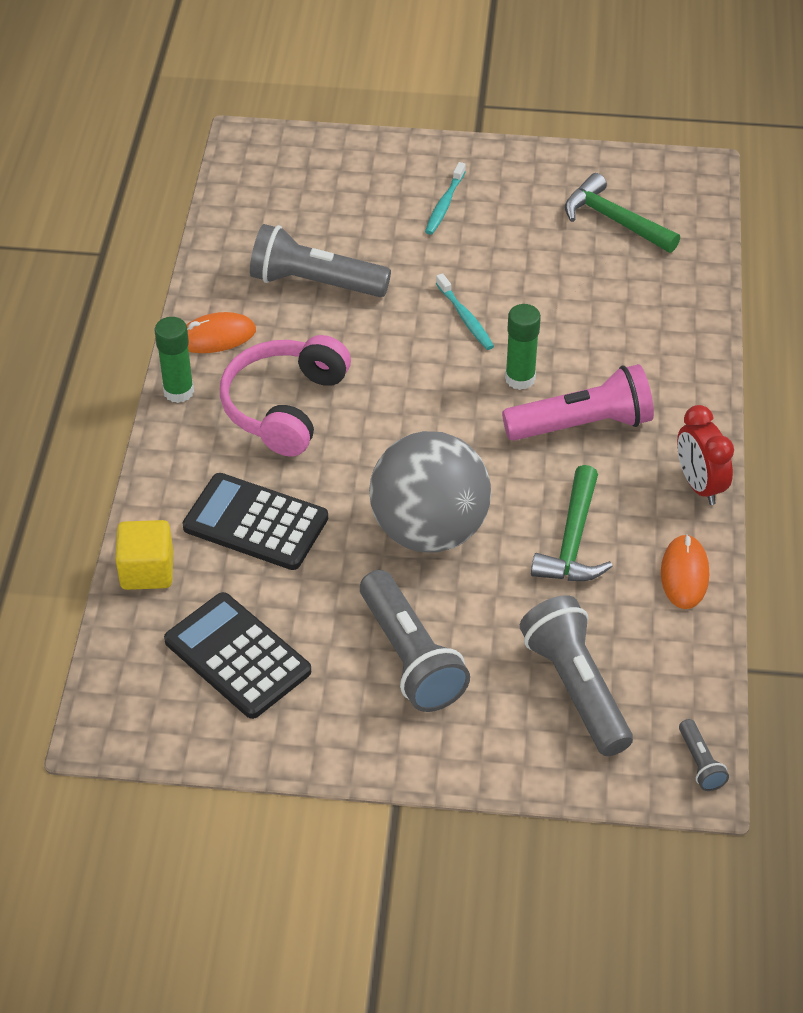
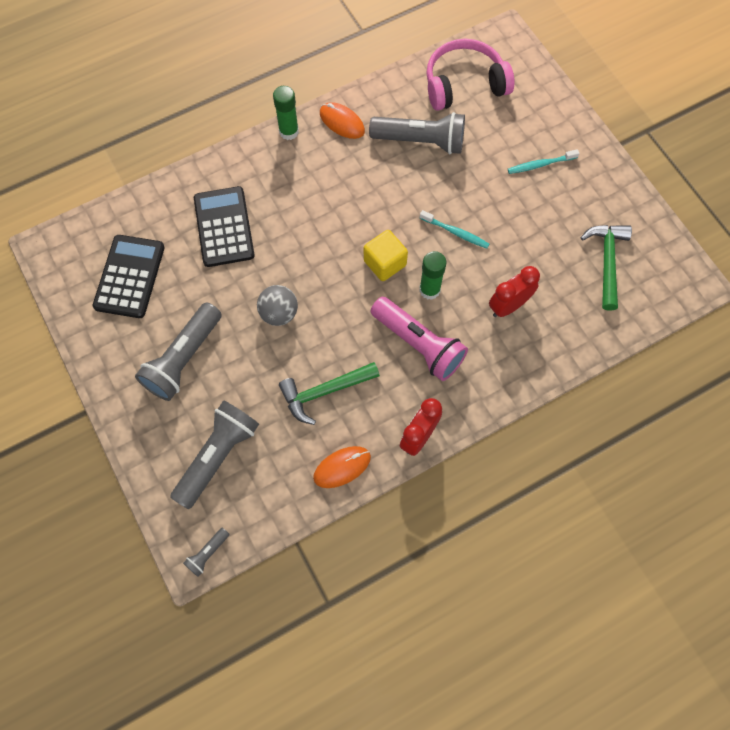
camera: 55 degrees right, 20 degrees up
yellow cube [115,520,173,590] -> yellow cube moved to [364,230,408,281]
pink headphones [220,335,351,457] -> pink headphones moved to [427,39,515,111]
grey flashlight [250,224,391,297] -> grey flashlight turned 120 degrees clockwise [369,112,465,154]
grey ball [369,431,491,553] -> grey ball [257,285,298,326], size x0.51
turquoise toothbrush [436,273,494,350] -> turquoise toothbrush turned 90 degrees counterclockwise [420,210,489,249]
none -> red clock [489,266,540,317]

